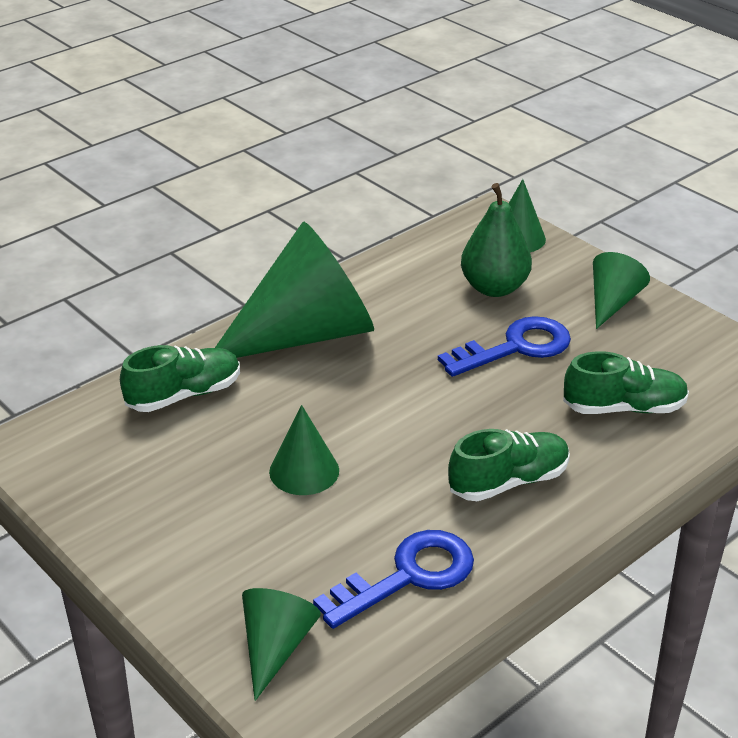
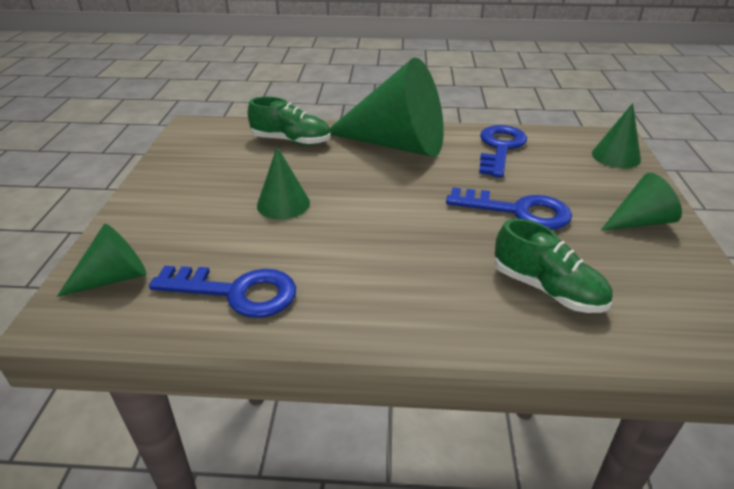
camera: 45 degrees right, 0 degrees up
green shoe [448,429,570,501] -> none
green pear [461,183,532,297] -> none
none -> blue key [479,125,527,178]

